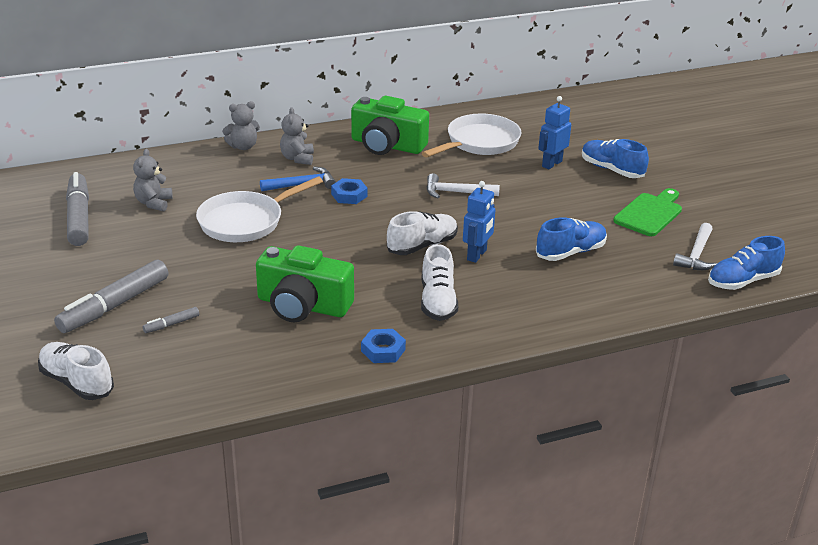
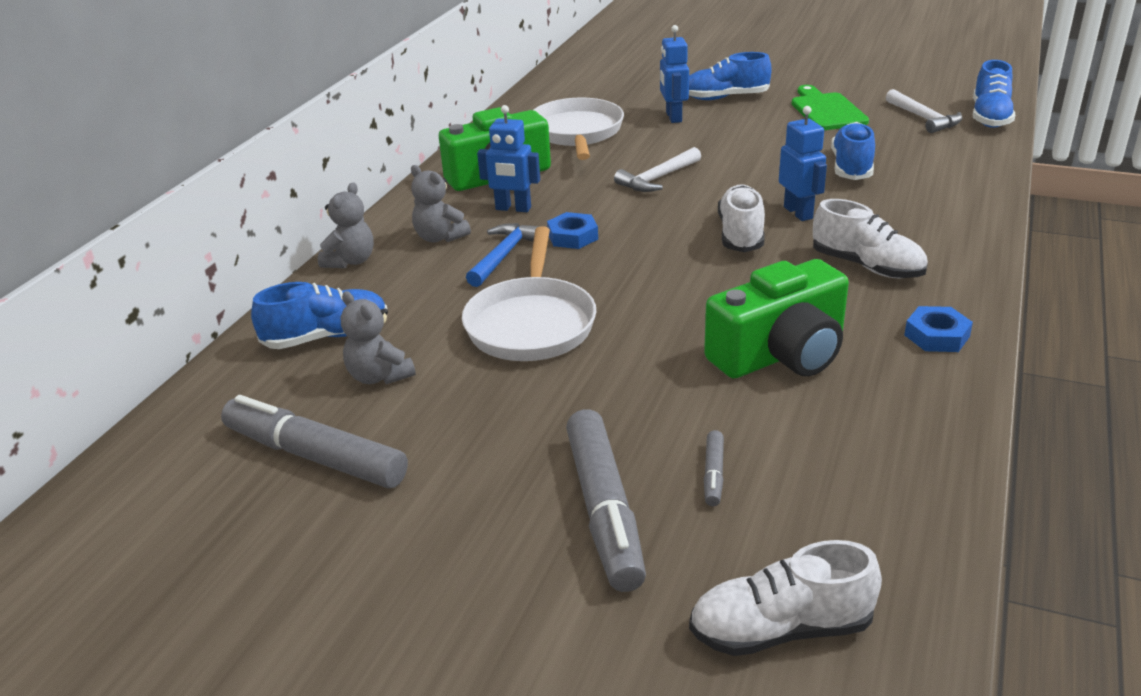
camera: 45 degrees left, 0 degrees up
none -> blue shoe [251,282,387,349]
none -> blue robot [477,105,540,212]

